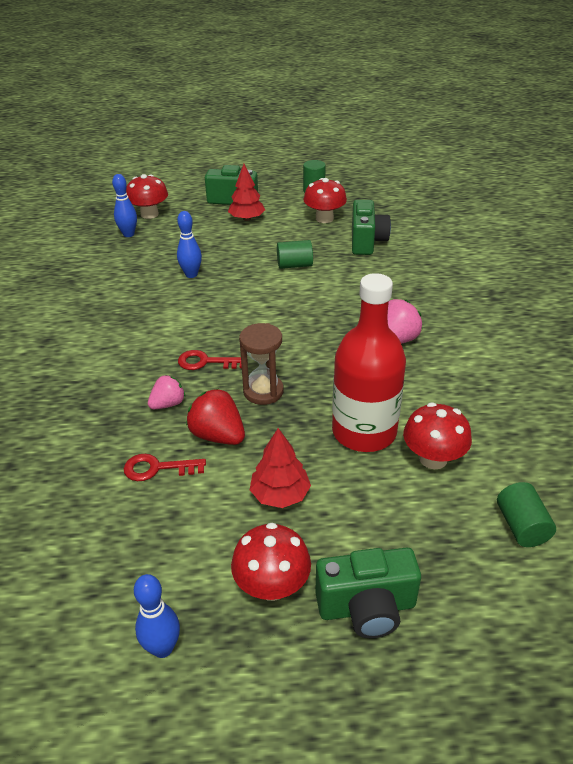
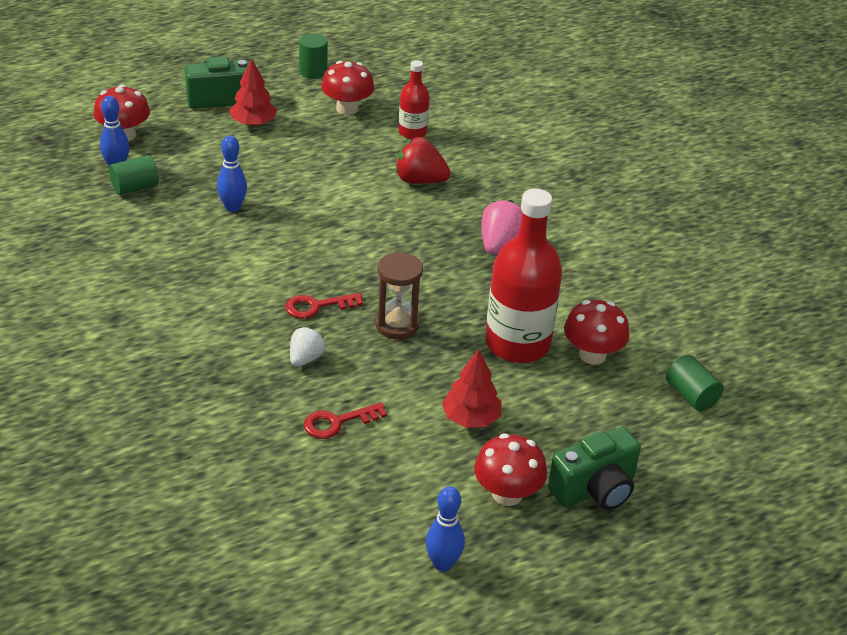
camera: 25 degrees left, 0 degrees up
pink strawberry [148,375,185,409] -> white strawberry [290,327,326,367]
red strawberry [186,388,245,445] -> red strawberry moved to [396,137,451,184]
green cylinder [277,240,313,269] -> green cylinder moved to [109,155,159,195]
green camera [352,200,391,255] -> red bottle [398,60,430,139]

